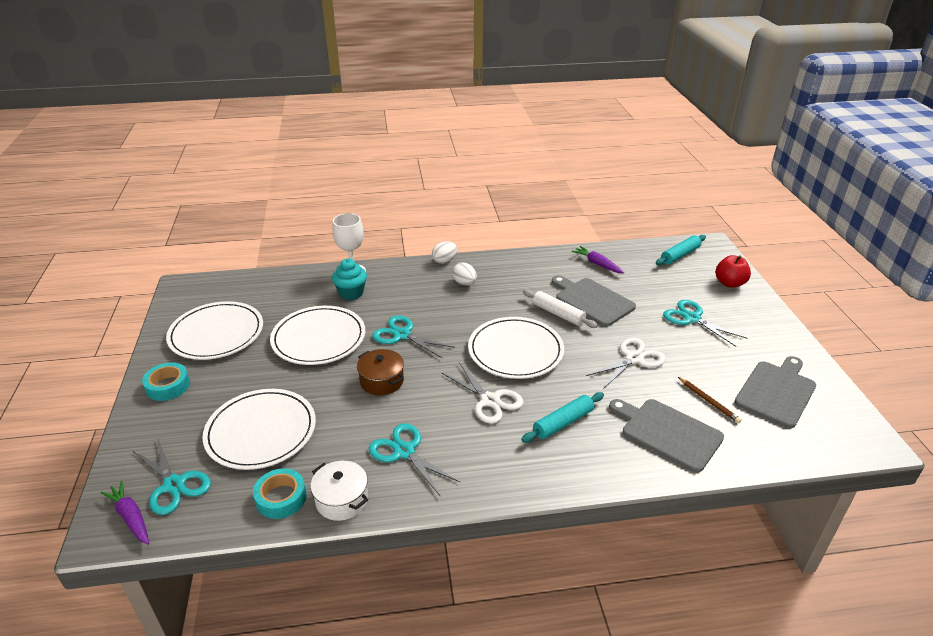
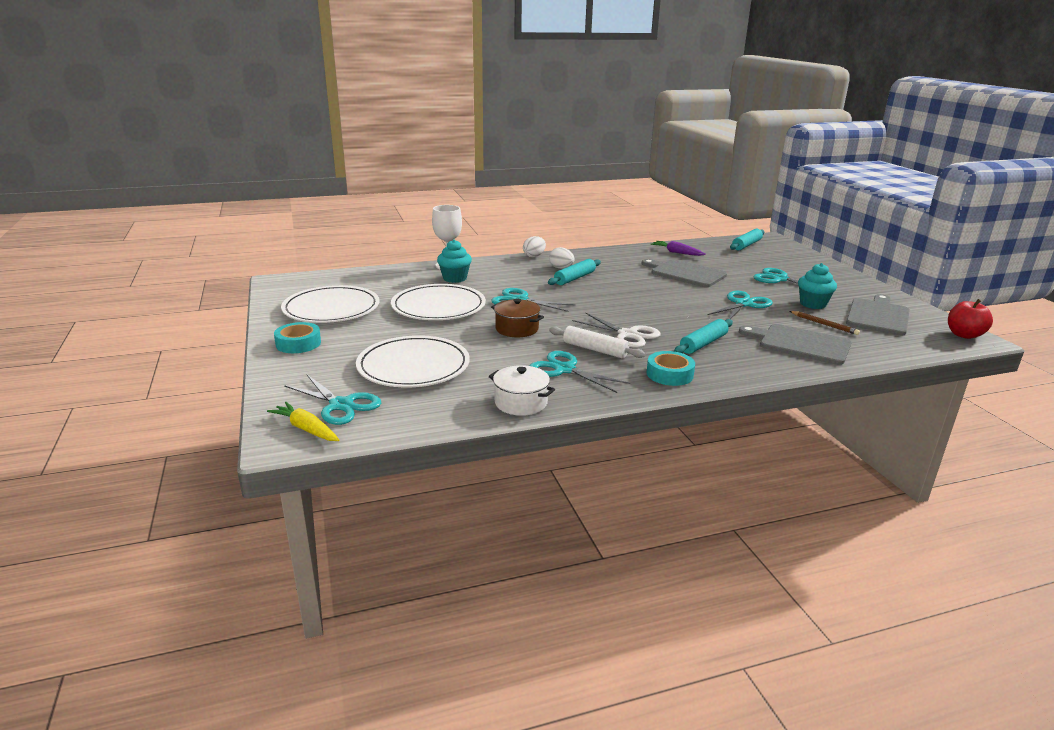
camera: 10 degrees left, 10 degrees down
purple carrot [100,481,149,545] -> yellow carrot [267,402,339,441]
turquoise tape [253,468,306,519] -> turquoise tape moved to [646,351,695,386]
white plate [468,317,564,379] -> none
white rolling pin [523,289,598,328] -> white rolling pin moved to [549,326,646,358]
white scissors [586,338,666,389] -> turquoise scissors [708,291,773,319]
red apple [716,255,751,288] -> red apple moved to [948,299,993,339]
none -> turquoise rolling pin [548,259,601,285]
none -> turquoise cupcake [798,263,837,309]

